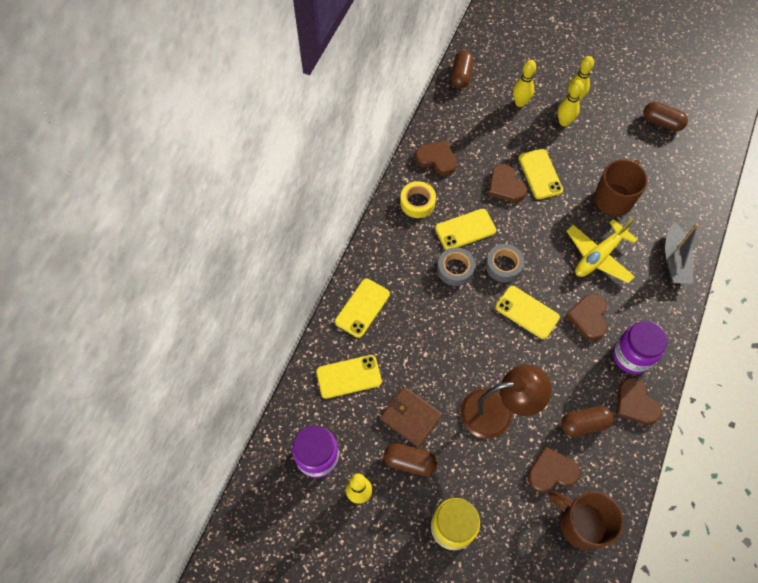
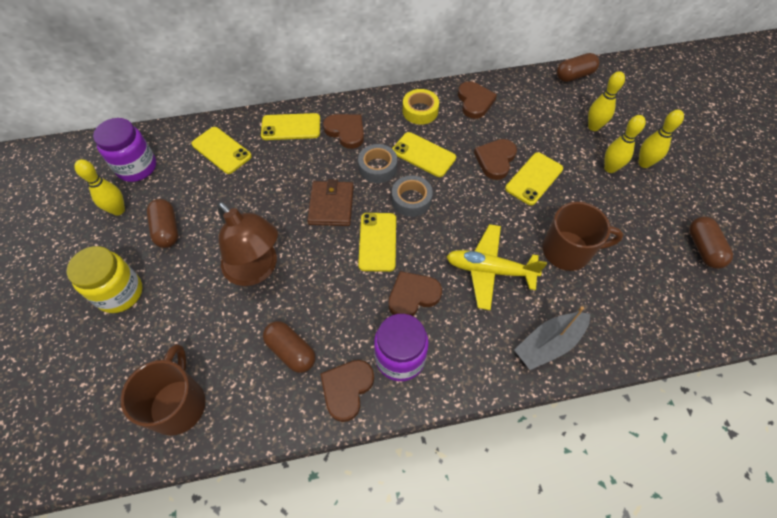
camera: 55 degrees right, 5 degrees down
brown wallet [380,387,442,447] -> brown wallet moved to [307,179,354,226]
brown heart [527,446,581,492] -> brown heart moved to [323,114,364,149]

